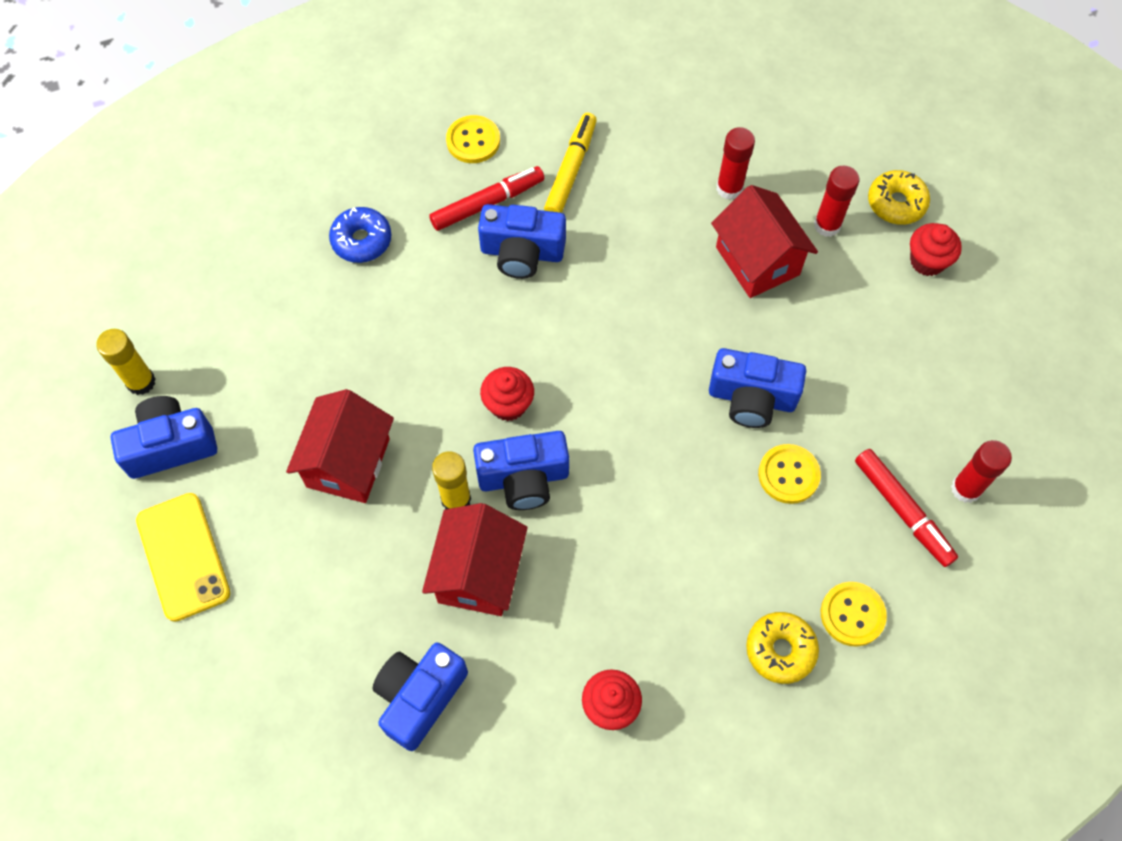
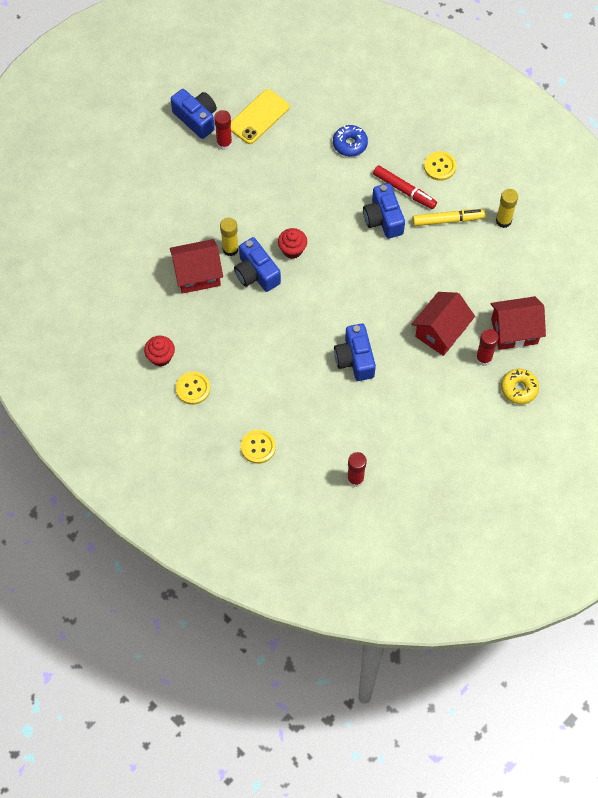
camera: 65 degrees right, 0 degrees up
yellow glue stick [96,329,156,395] -> yellow glue stick moved to [496,189,518,228]
yellow phone [136,493,230,622] -> yellow phone moved to [231,89,290,144]
red house [286,389,394,503] -> red house moved to [490,296,546,350]
blue camera [372,643,468,751] -> none
red glue stick [716,127,755,200] -> red glue stick moved to [214,110,232,150]
yellow donut [746,612,819,684] -> none
yellow button [758,444,821,504] -> yellow button moved to [176,372,210,405]
red marker [855,449,958,567] -> none
red cupcake [910,223,962,276] -> none

